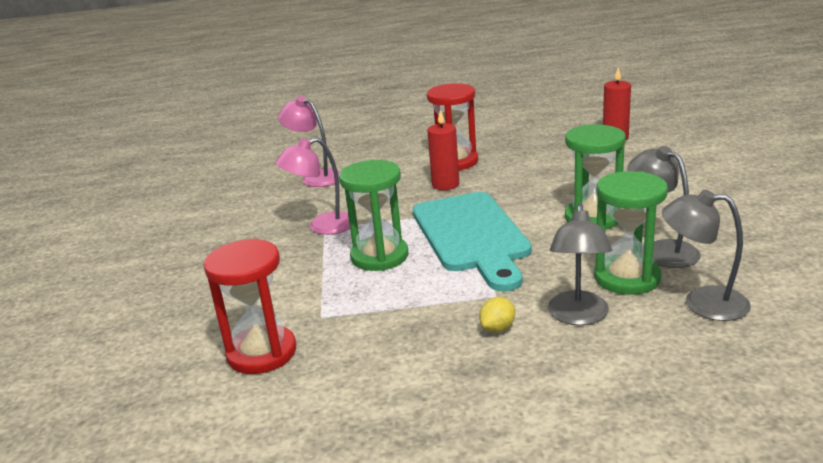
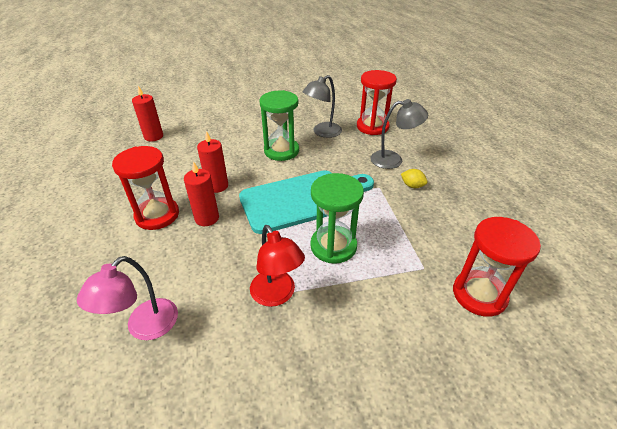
camera: 100 degrees left, 15 degrees up
pink lamp [275,137,350,235] -> red lamp [250,225,305,307]
green hourglass [594,171,668,295] -> none
grey lamp [662,190,751,321] -> red hourglass [357,70,397,135]
none -> red candle [197,131,228,193]

